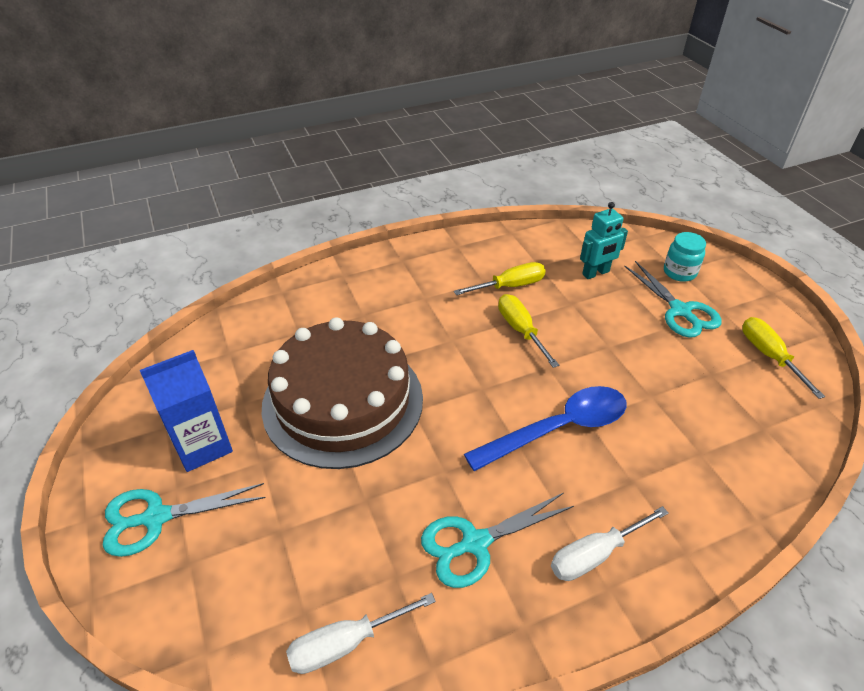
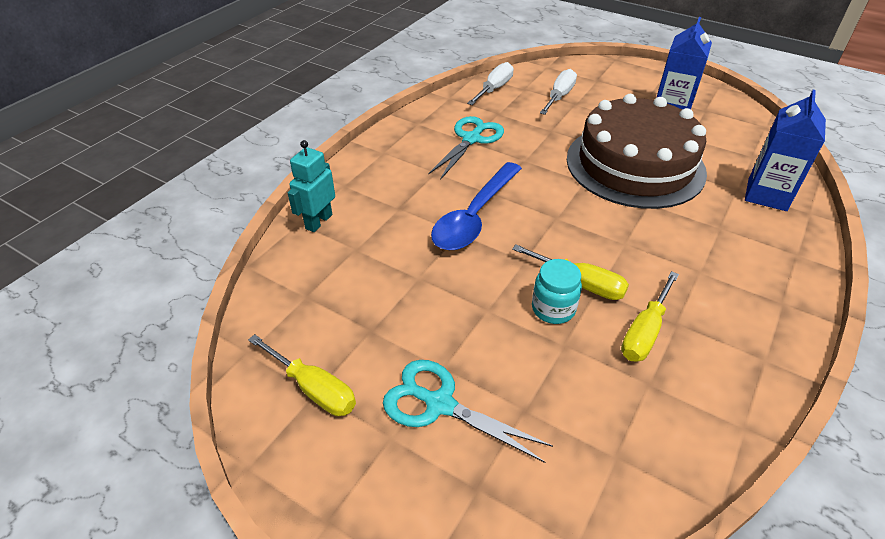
camera: 145 degrees right, 0 degrees up
turquoise scissors [102,483,266,557] -> none
white screwdriver [551,506,669,581] -> white screwdriver moved to [540,69,577,115]
turquoise robot [580,202,628,279] -> turquoise robot moved to [288,140,335,232]
turquoise jar [664,232,706,282] -> turquoise jar moved to [532,259,582,324]
none -> blue carton [745,90,826,211]

